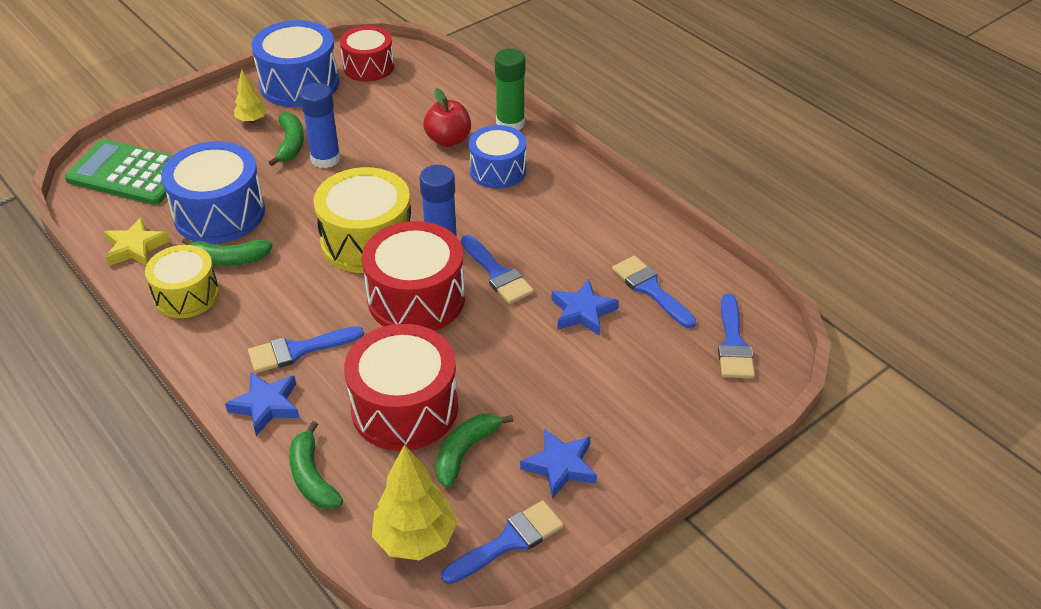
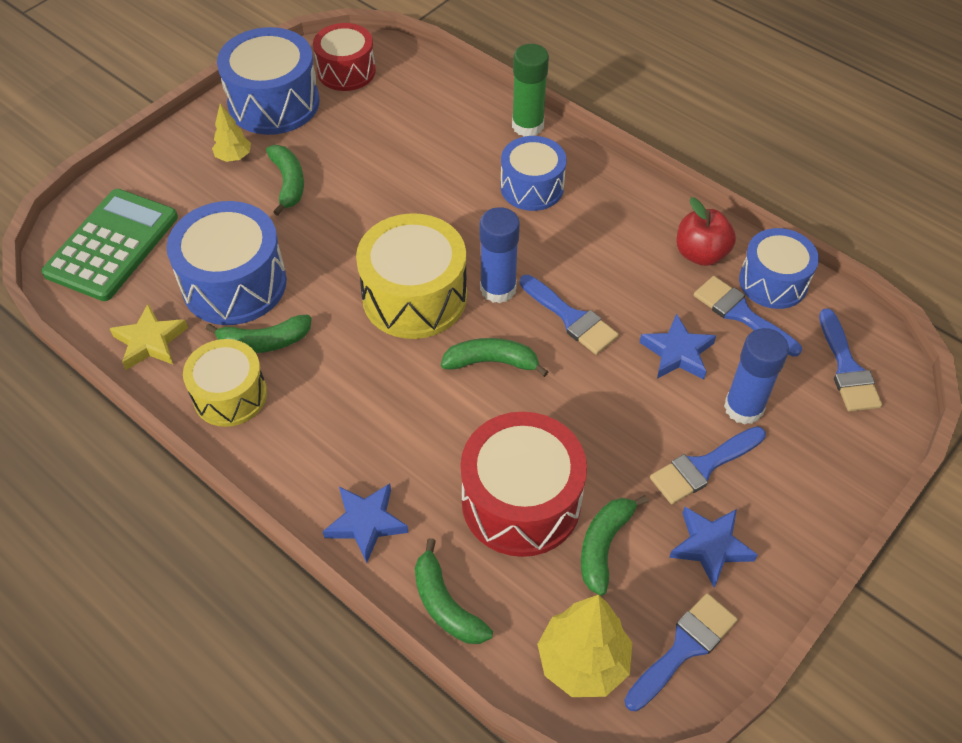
camera: 10 degrees left, 10 degrees up
green calculator [65,139,173,205] -> green calculator turned 105 degrees clockwise [41,189,178,301]
blue brush [248,326,364,373] -> blue brush moved to [650,426,766,504]
blue glue stick [299,83,341,168] -> blue glue stick moved to [724,328,789,425]
red drum [362,221,465,331] -> green banana [441,338,549,377]
red apple [423,88,471,147] -> red apple moved to [677,197,736,266]
none -> blue drum [739,228,819,309]

